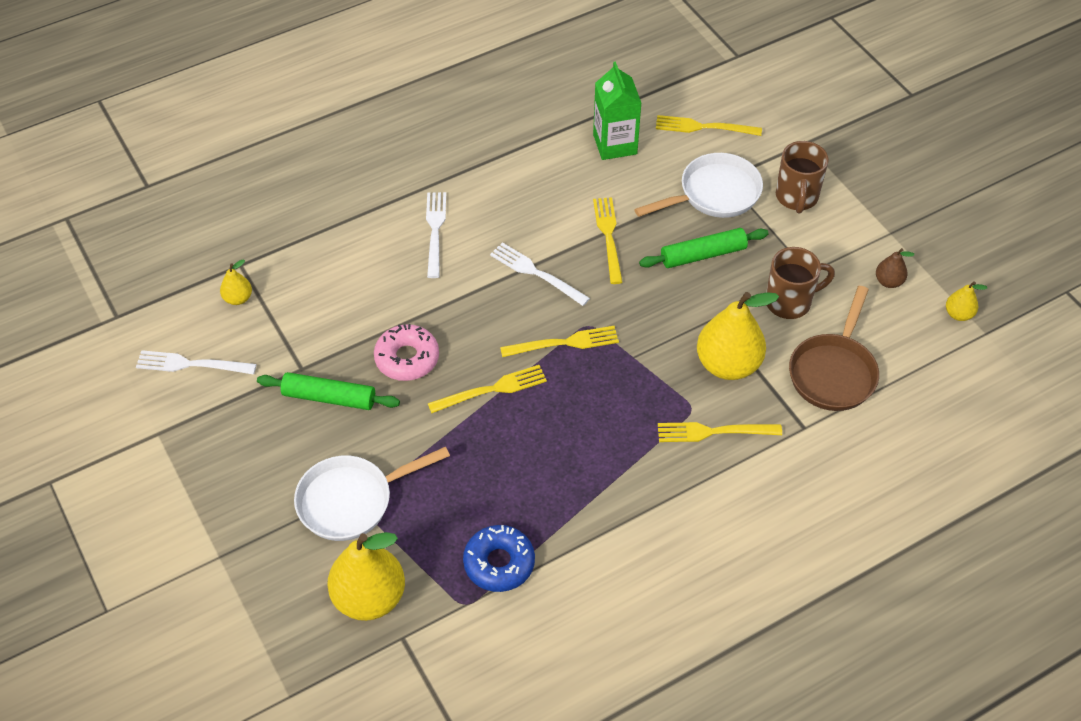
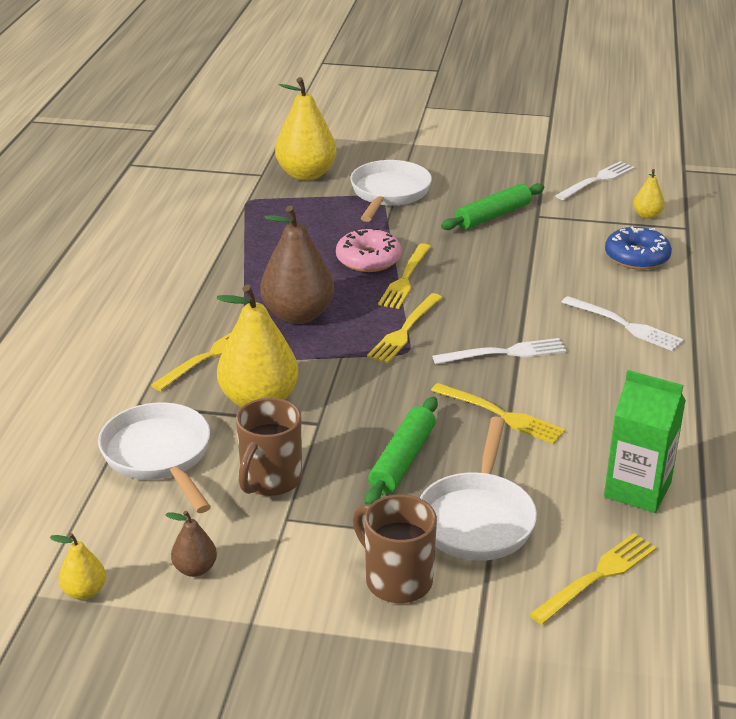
camera: 130 degrees right, 20 degrees down
pink donut [374,324,439,381] -> pink donut moved to [336,228,401,272]
blue donut [463,525,535,592] -> blue donut moved to [605,227,672,270]
brown pan [789,286,879,411] -> white pan [98,402,211,513]
none -> brown pear [260,206,334,324]

